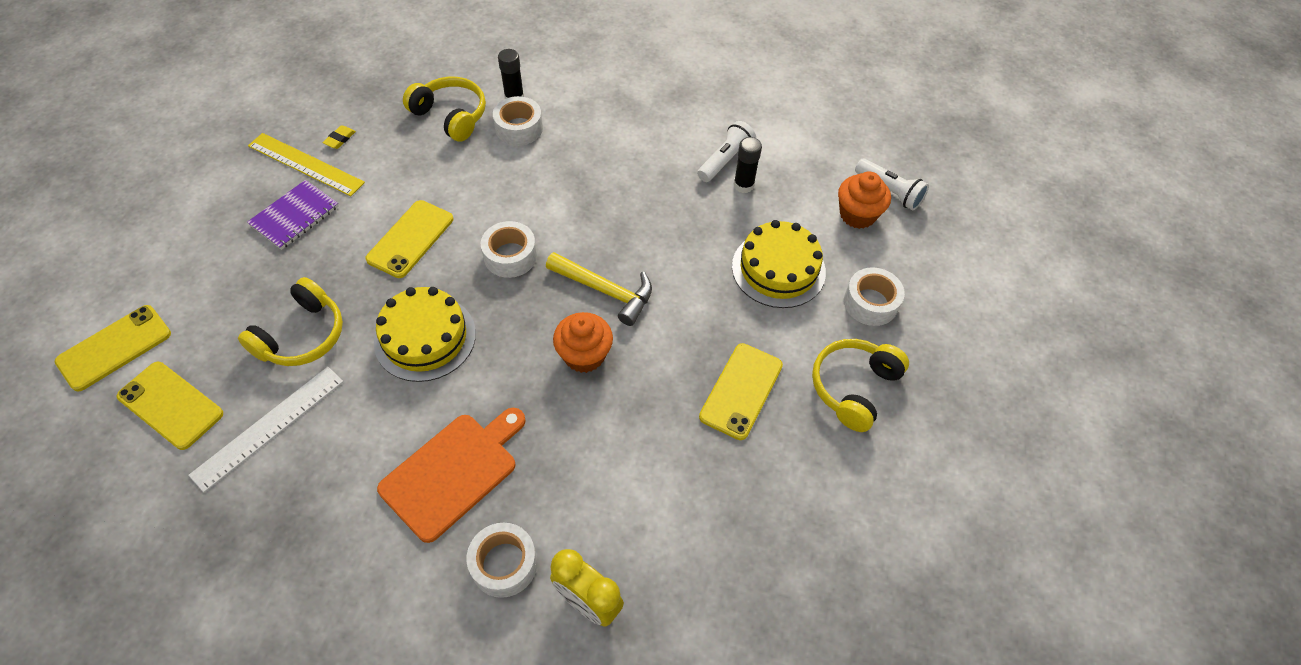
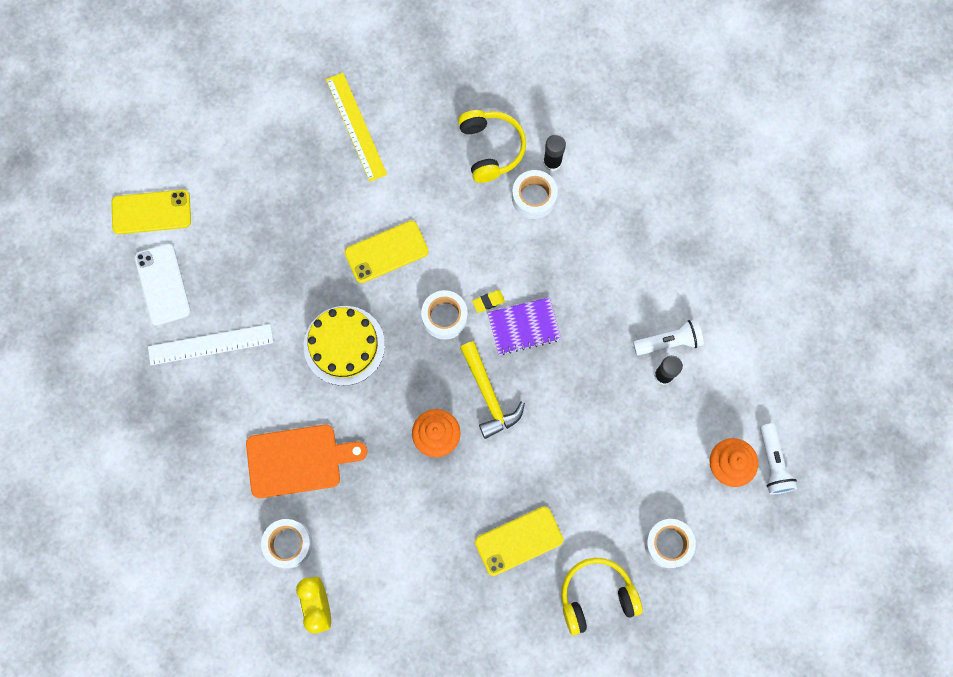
camera: 40 degrees right, 20 degrees up
yellow phone [117,362,223,450] -> white phone [135,244,191,326]
yellow headphones [238,277,343,366] -> none
purple notebook [247,180,339,250] -> purple notebook moved to [488,297,561,355]
yellow eraser [322,125,356,149] -> yellow eraser moved to [472,290,505,312]
yellow cake [732,220,826,308] -> none

